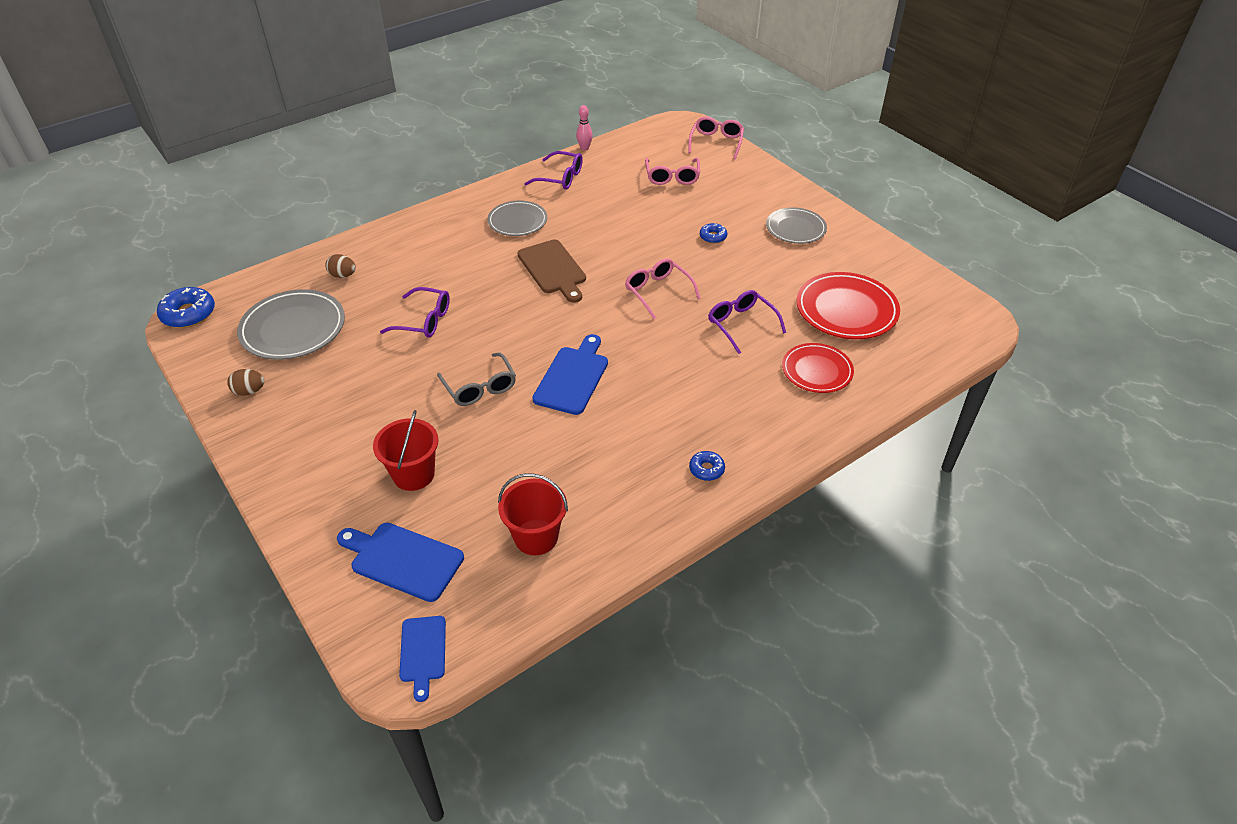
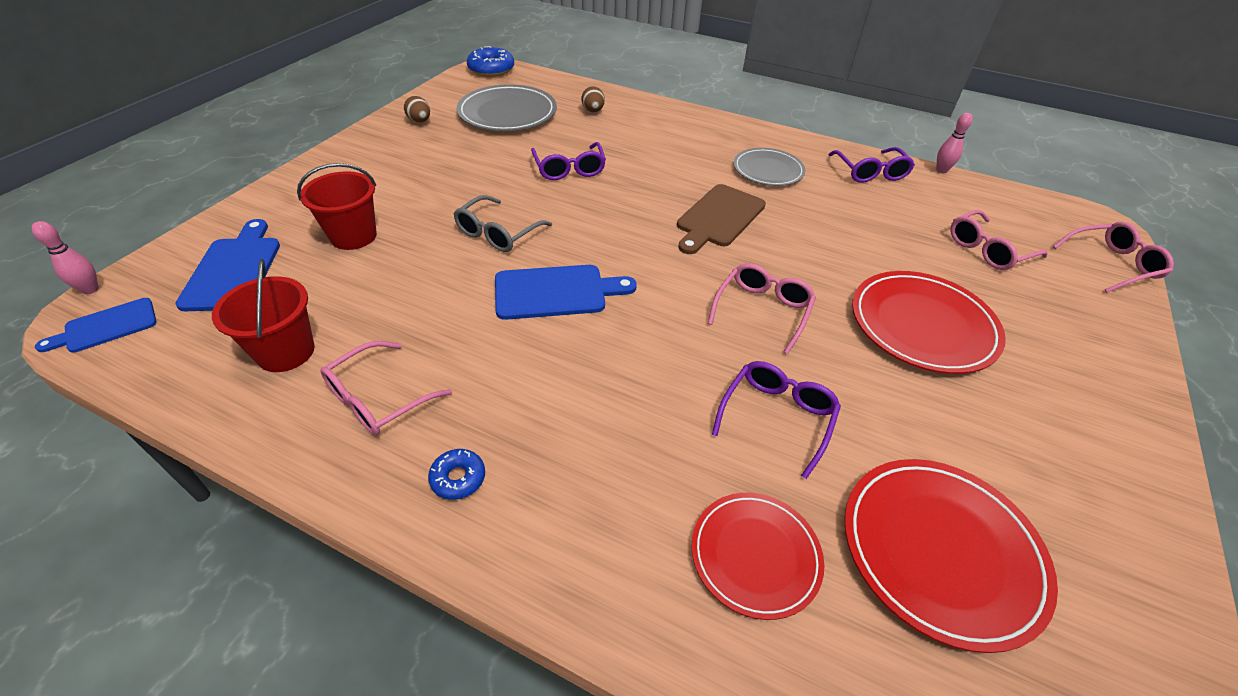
camera: 60 degrees right, 0 degrees up
blue donut [700,223,727,244] -> red plate [852,271,1006,374]
grey plate [766,207,827,244] -> none
none -> pink bowling pin [32,221,99,294]
none -> pink glasses [320,341,452,436]

